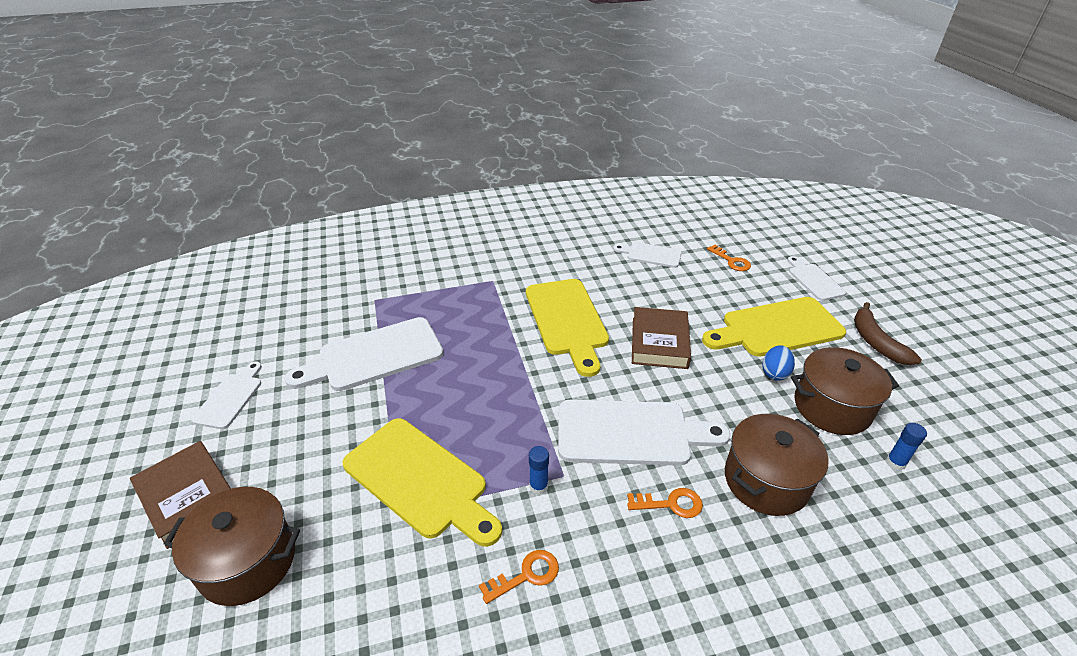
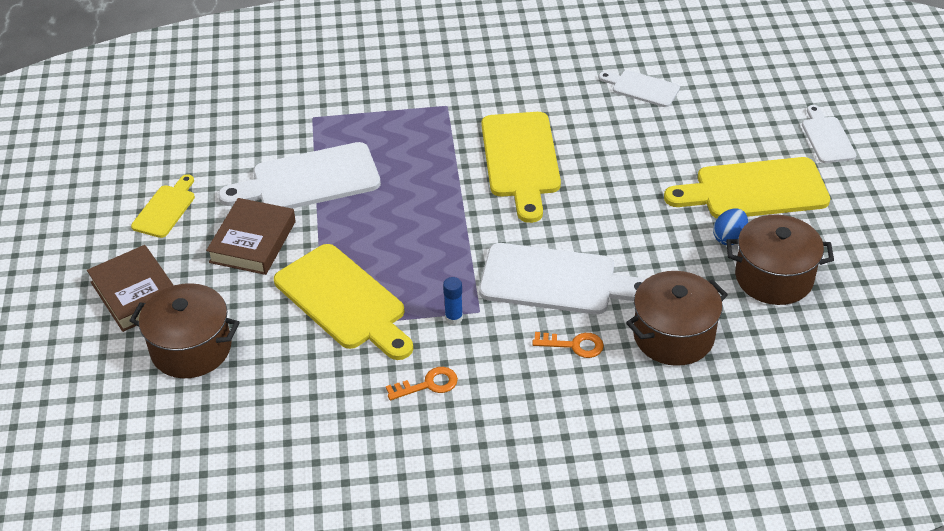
camera: 10 degrees right, 5 degrees up
white cutting board [191,362,262,429] -> yellow cutting board [131,174,195,238]
brown book [632,307,691,369] -> brown book moved to [206,198,296,275]
orange key [707,245,751,271] -> none
brown banana [854,302,922,365] -> none
blue glue stick [886,423,927,471] -> none

